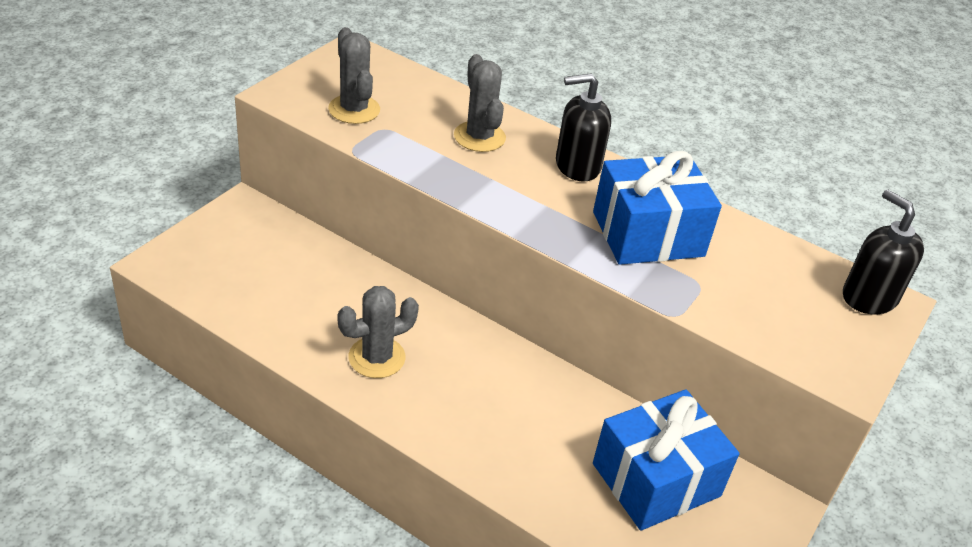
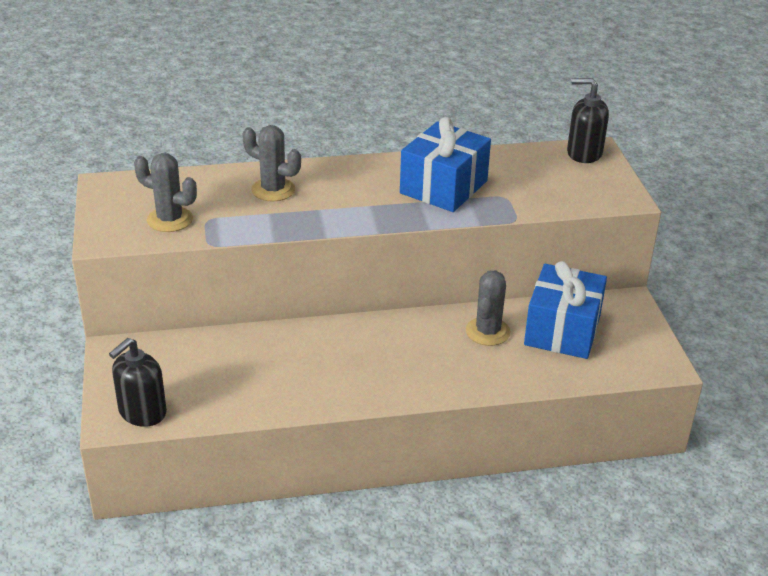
camera: 40 degrees left, 5 degrees down
grey cactus [337,286,419,378] -> grey cactus moved to [466,270,511,346]
black soap dispenser [556,73,611,182] -> black soap dispenser moved to [109,338,167,427]

